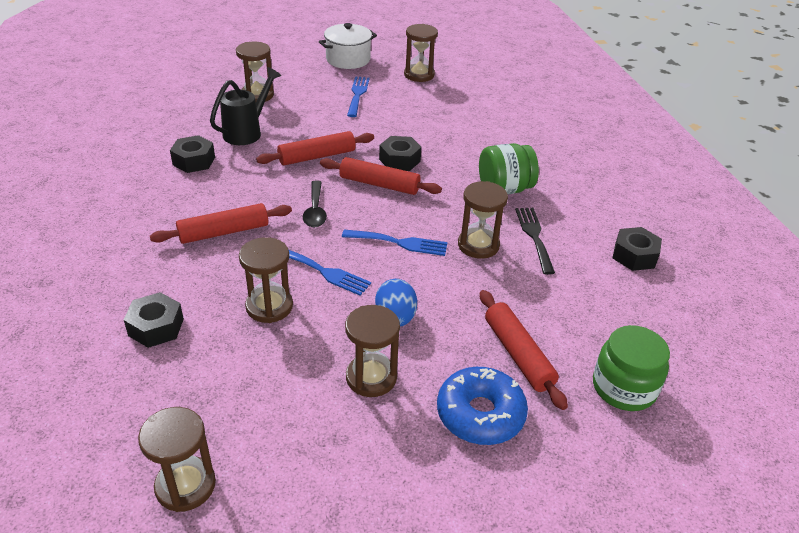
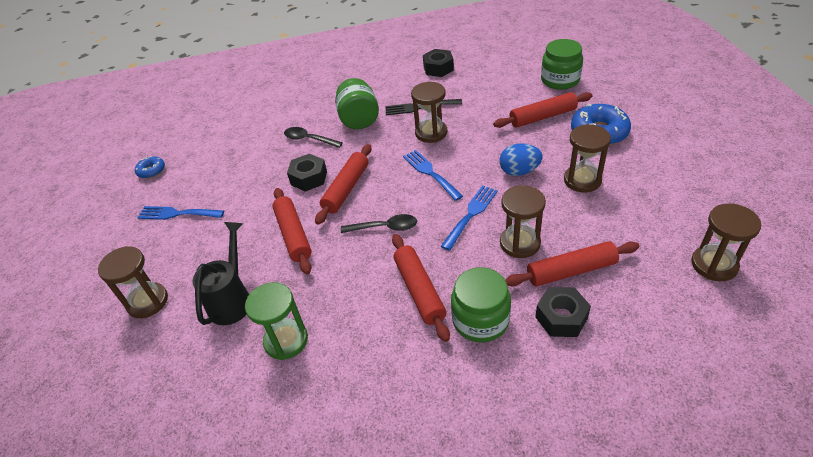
camera: 80 degrees left, 5 degrees up
black nut [170,135,215,173] -> green hourglass [245,282,308,360]
black watering can [210,67,281,145] -> black watering can turned 60 degrees clockwise [193,222,249,325]
white pot [319,23,377,69] -> none
blue fork [342,229,448,256] -> blue fork turned 45 degrees counterclockwise [403,150,463,201]
brown hourglass [404,24,438,82] -> blue donut [135,156,165,179]
none -> black spoon [284,127,343,148]
none -> green jar [451,267,511,342]
none -> red rolling pin [505,241,639,287]

